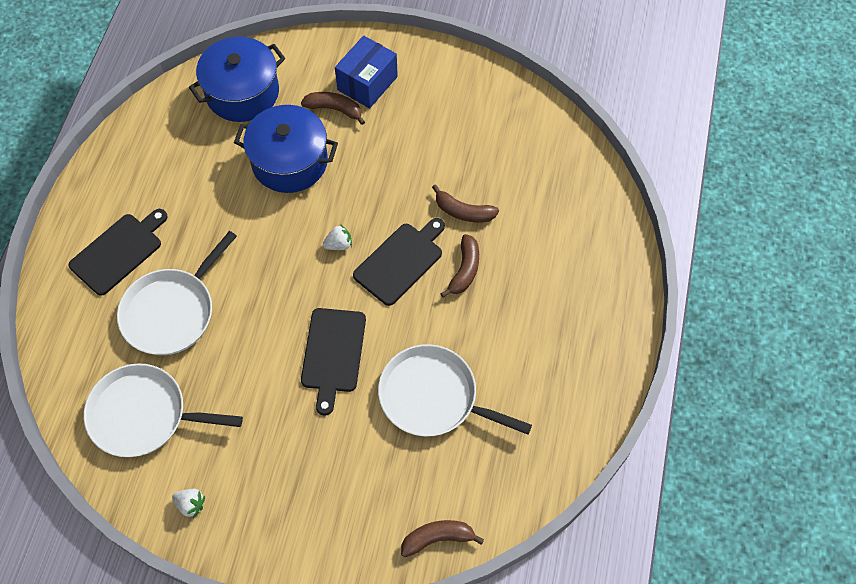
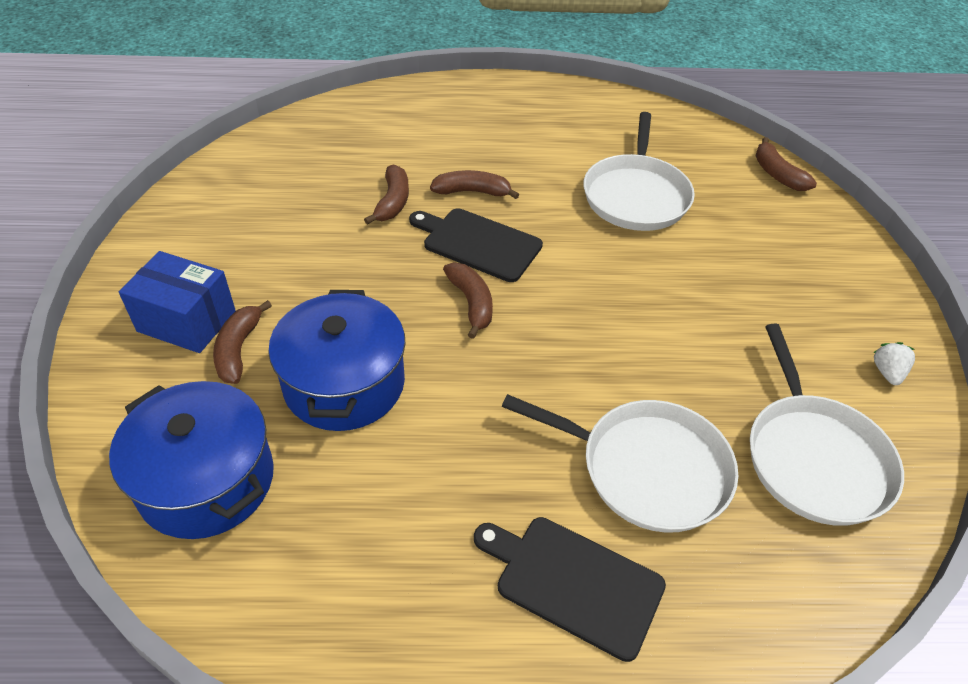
camera: 105 degrees left, 15 degrees down
black cutting board [301,308,366,416] -> none
white strawberry [323,224,352,250] -> brown banana [443,263,493,339]

